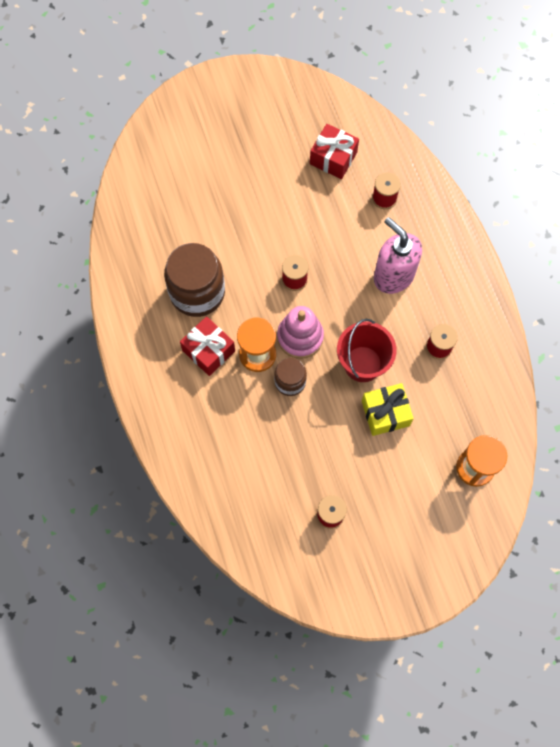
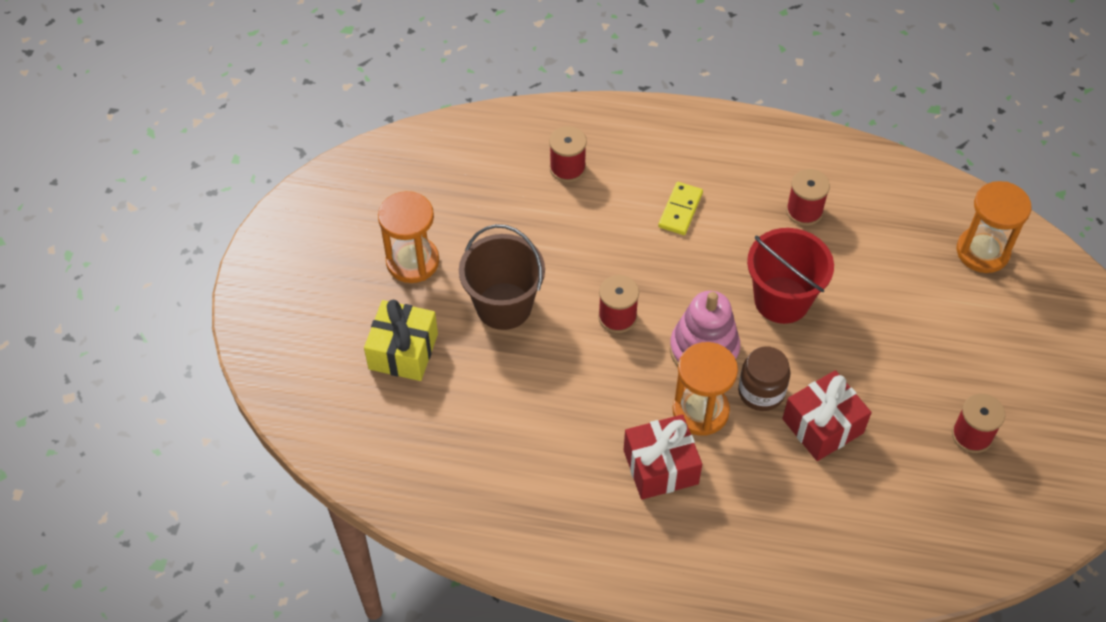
camera: 60 degrees left, 15 degrees down
brown jar [164,243,225,317] -> none
red gift [310,124,359,179] -> red gift moved to [782,370,872,461]
yellow gift [362,383,414,436] -> yellow gift moved to [364,300,438,381]
pink soap dispenser [374,217,422,294] -> yellow domino [658,182,703,235]
none -> orange hourglass [378,191,439,283]
none -> brown bucket [459,224,545,330]

